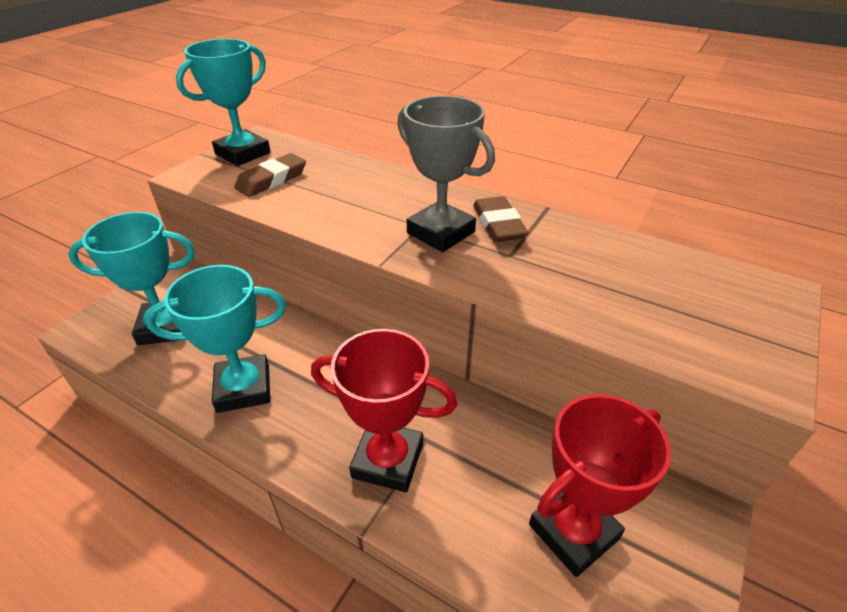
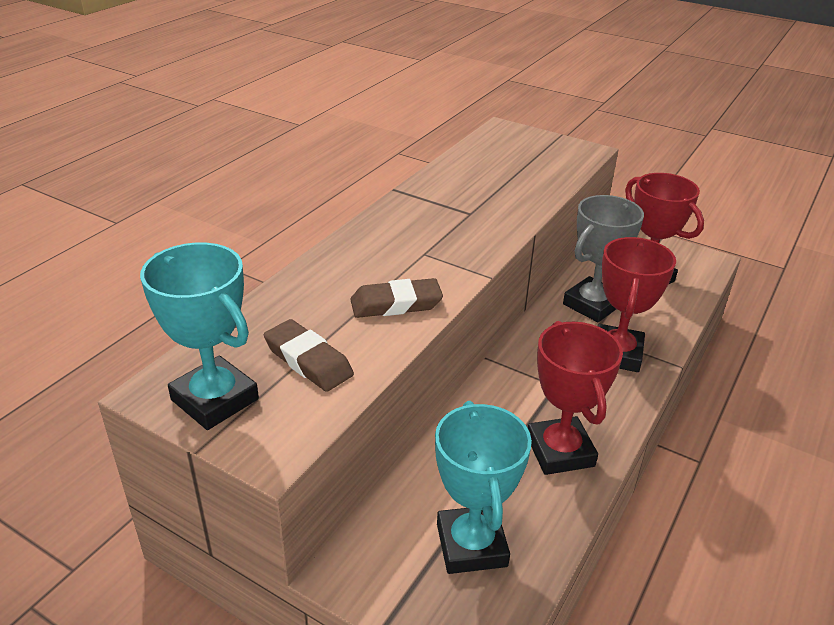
camera: 90 degrees left, 5 degrees down
turquoise trophy [145,265,286,413] -> red trophy [528,321,623,475]
grey trophy [397,96,495,252] -> grey trophy moved to [563,195,644,322]
brown eraser [473,196,529,242] -> brown eraser moved to [350,278,443,318]

